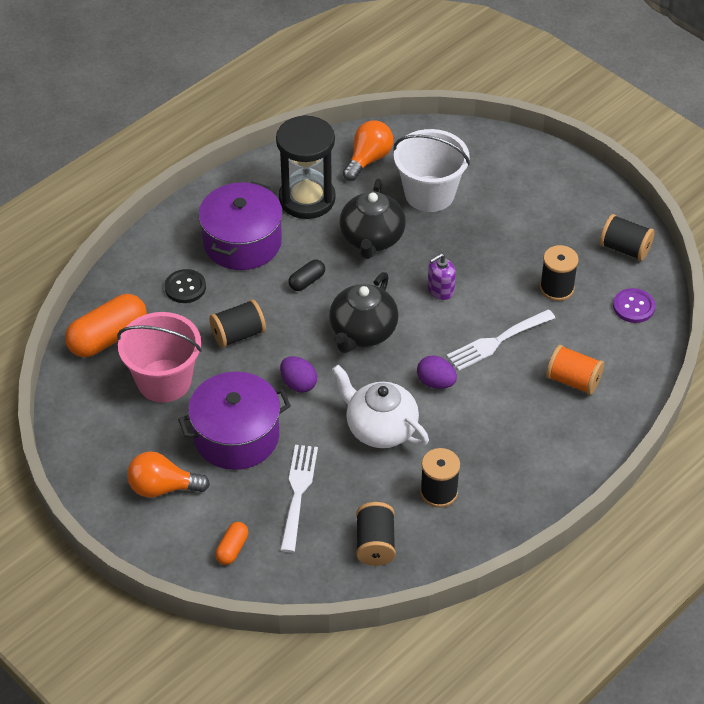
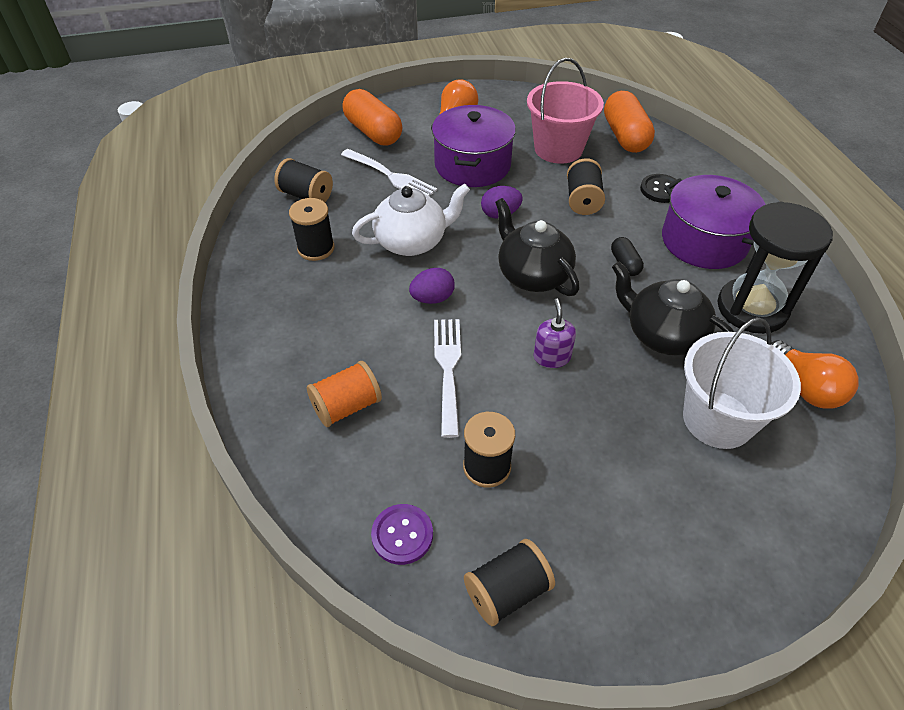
camera: 120 degrees right, 0 degrees up
orange capsule [215,522,248,565] -> orange capsule [343,89,402,146], size x2.00

